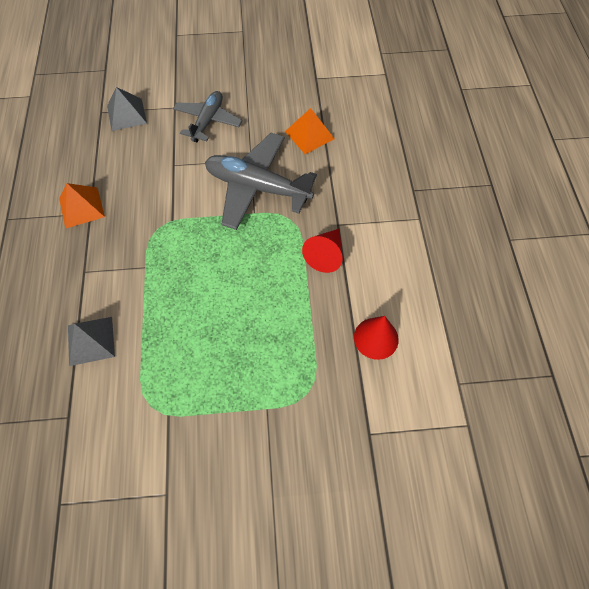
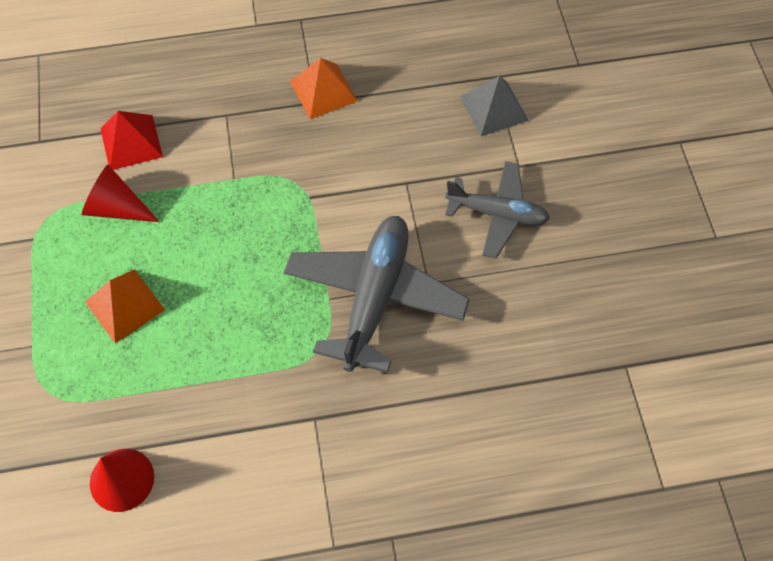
camera: 85 degrees right, 0 degrees up
grey pyramid [68,317,115,366] -> red pyramid [100,111,163,170]
orange pyramid [285,108,334,154] -> orange pyramid moved to [85,270,165,343]
red cone [302,228,342,273] -> red cone moved to [82,165,159,222]

